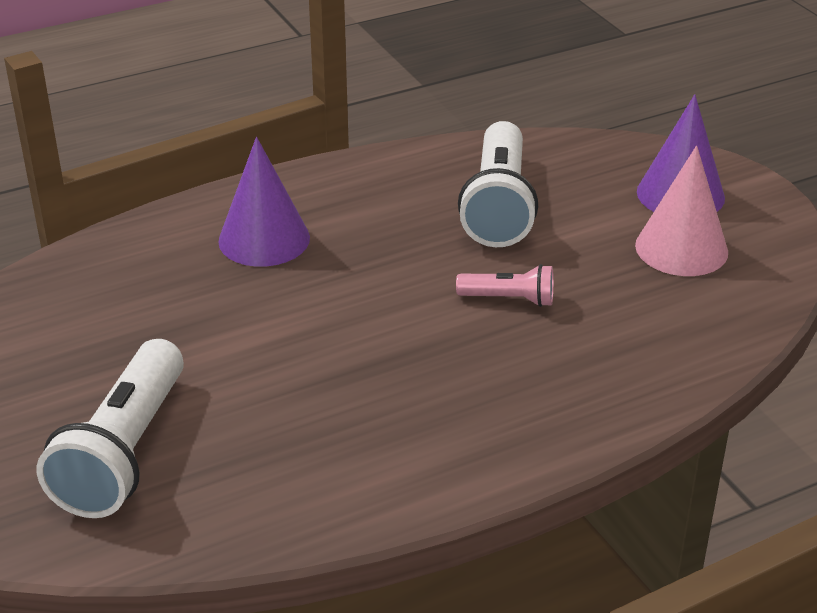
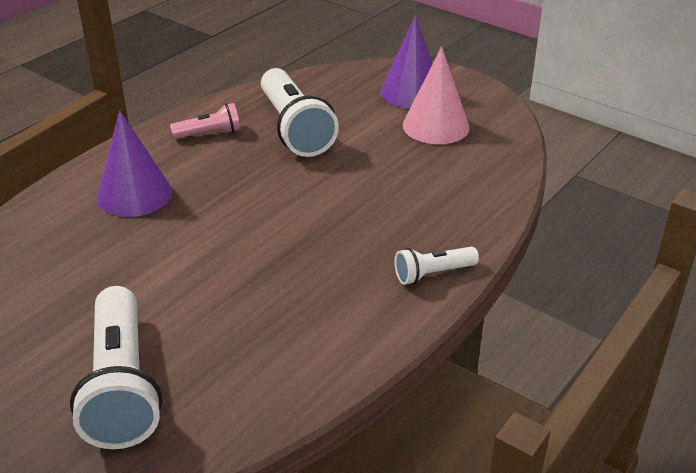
camera: 25 degrees left, 0 degrees up
pink flashlight [456,264,554,307] -> pink flashlight moved to [170,103,241,139]
none -> white flashlight [395,247,479,285]

